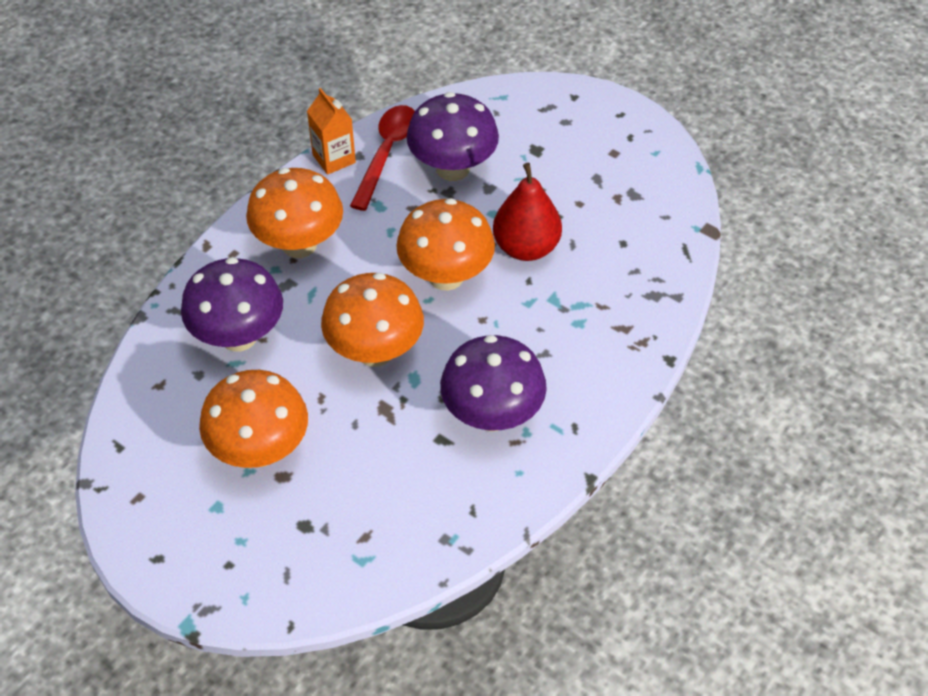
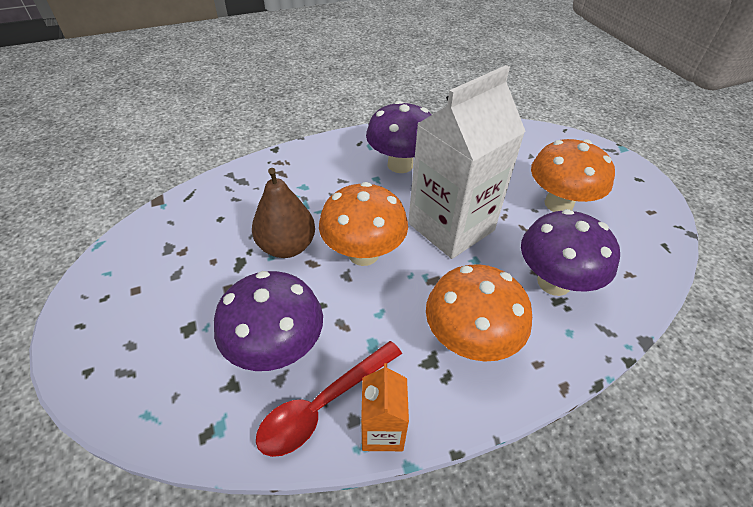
camera: 150 degrees left, 5 degrees down
orange mushroom [321,273,424,367] -> white carton [408,65,526,259]
red pear [493,163,562,261] -> brown pear [252,168,315,258]

